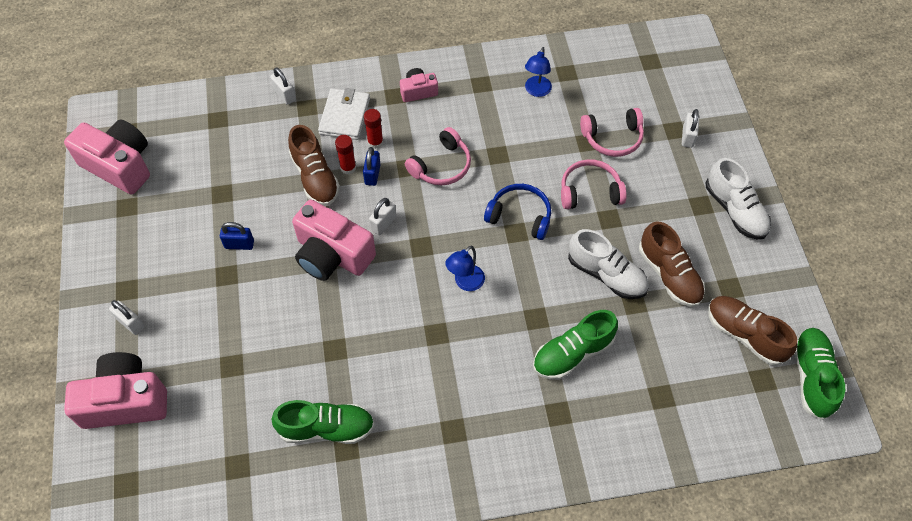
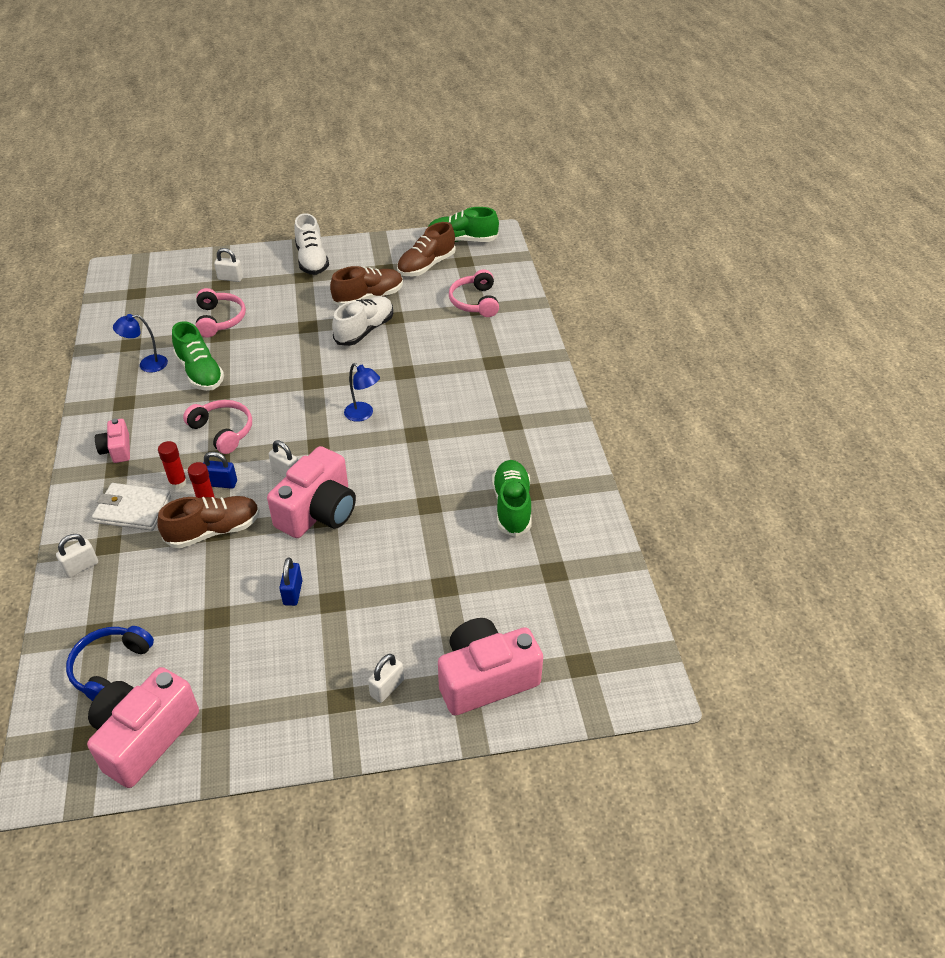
camera: 90 degrees left, 15 degrees down
pink camera [64,352,167,429] -> pink camera turned 75 degrees clockwise [438,618,543,716]
blue headphones [484,184,551,240] -> blue headphones moved to [66,626,154,701]
blue lamp [525,47,552,97] -> blue lamp turned 150 degrees clockwise [113,314,168,373]
green shoe [533,310,618,380] -> green shoe moved to [172,321,224,391]
pink headphones [561,159,627,209] -> pink headphones moved to [449,269,499,317]
white shoe [706,158,771,239] -> white shoe turned 105 degrees clockwise [294,213,329,275]

